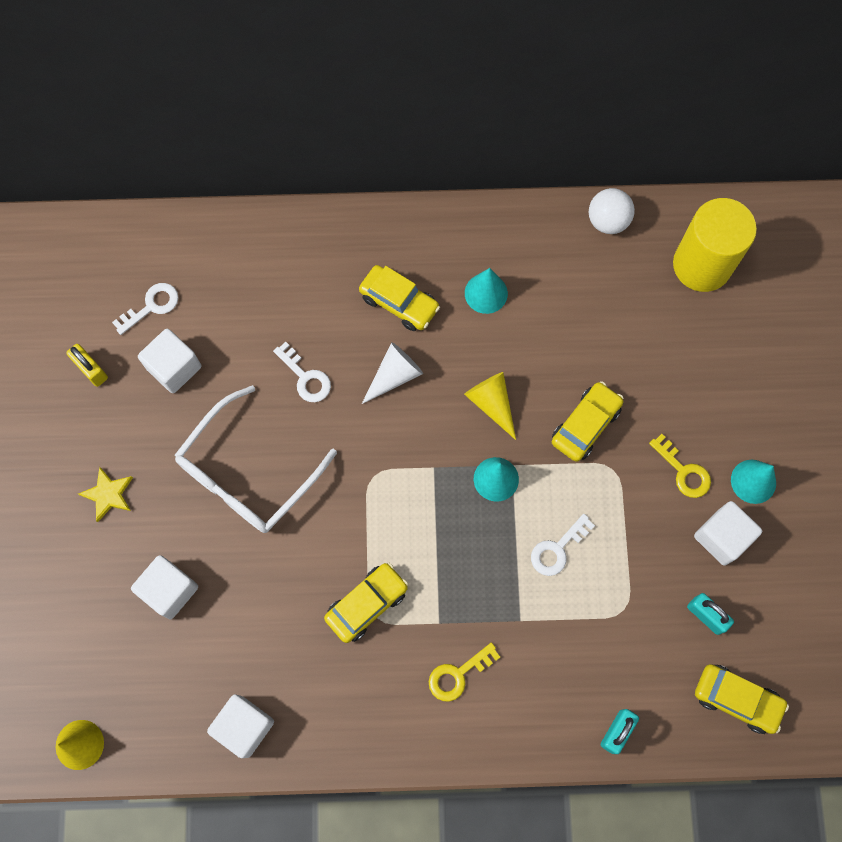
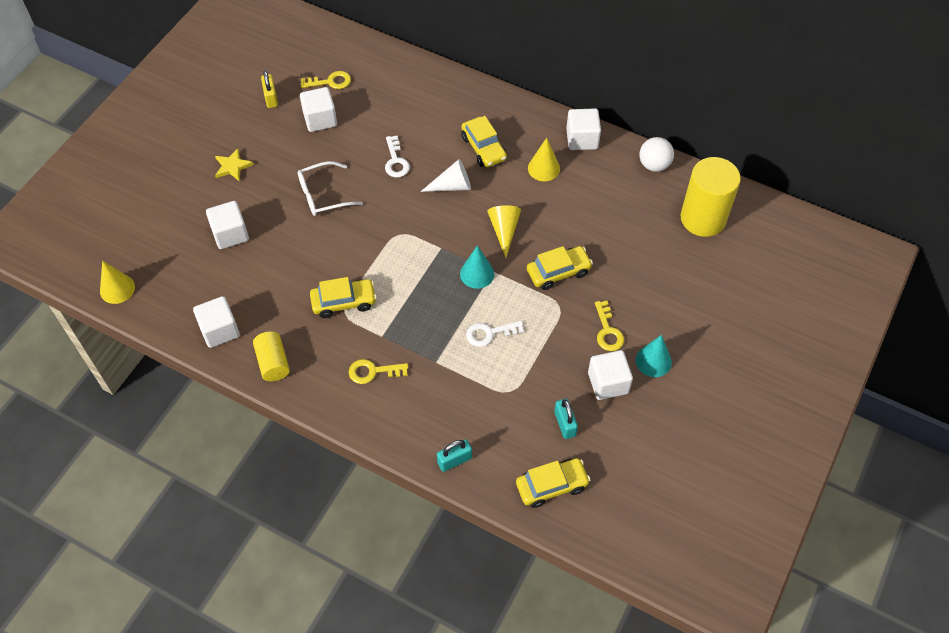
camera: 30 degrees right, 15 degrees down
white key [112,283,179,335] -> yellow key [301,71,351,89]
white glasses [174,385,337,533] -> white glasses [298,161,363,216], size x0.63
turquoise cone [465,268,508,314] -> yellow cone [528,138,560,181]
yellow car [695,664,789,734] -> yellow car turned 75 degrees counterclockwise [516,458,590,508]
none -> yellow cylinder [253,331,290,381]
none -> white cube [566,108,601,150]

